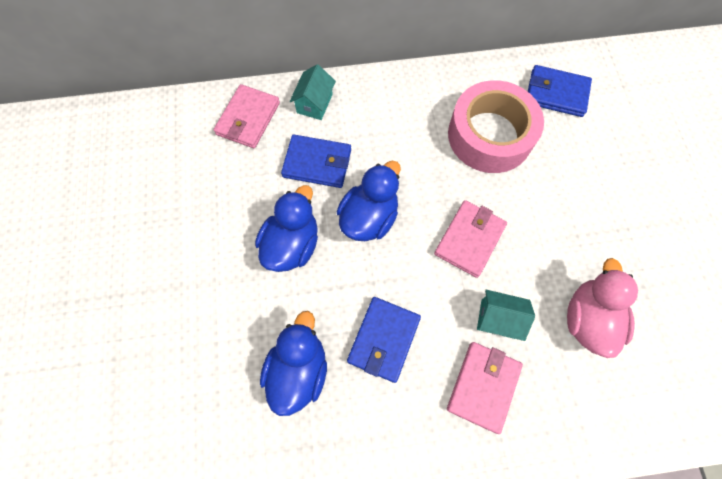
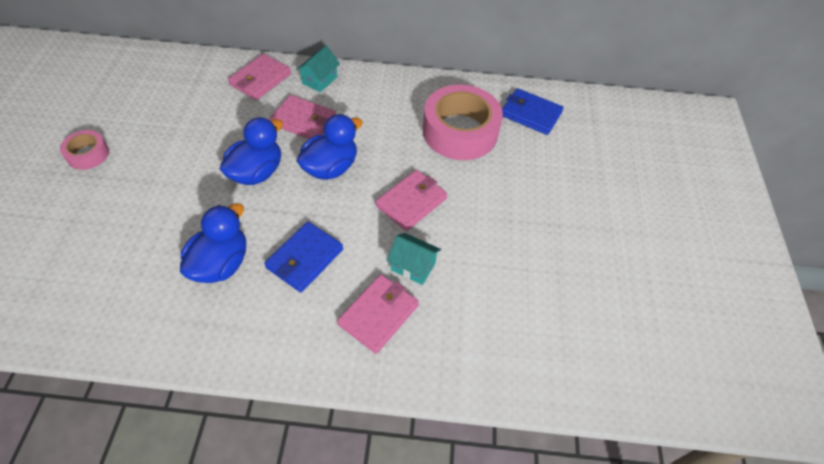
camera: 10 degrees right, 15 degrees down
blue wallet [281,134,351,188] -> pink wallet [269,95,336,139]
pink duck [567,258,638,358] -> none
none -> pink tape [60,130,109,170]

